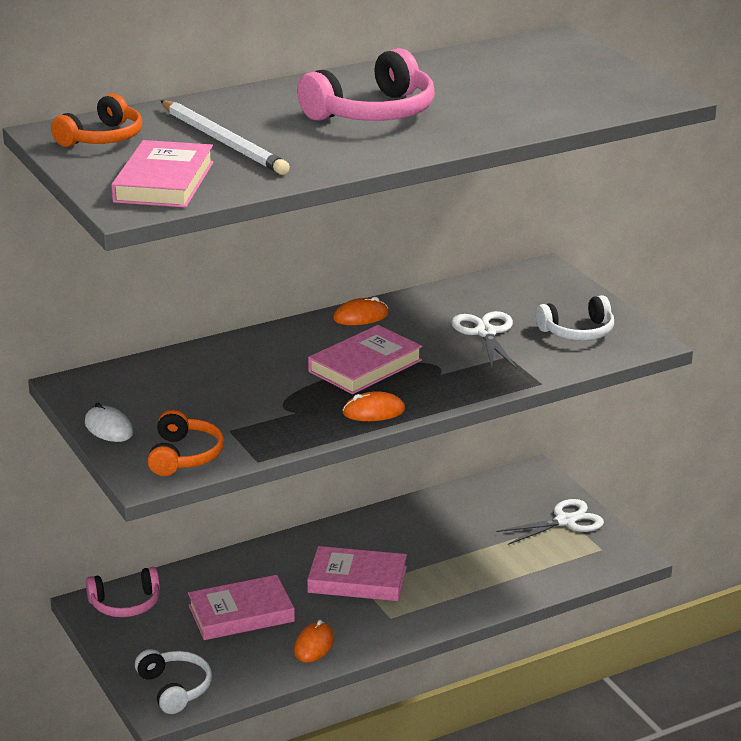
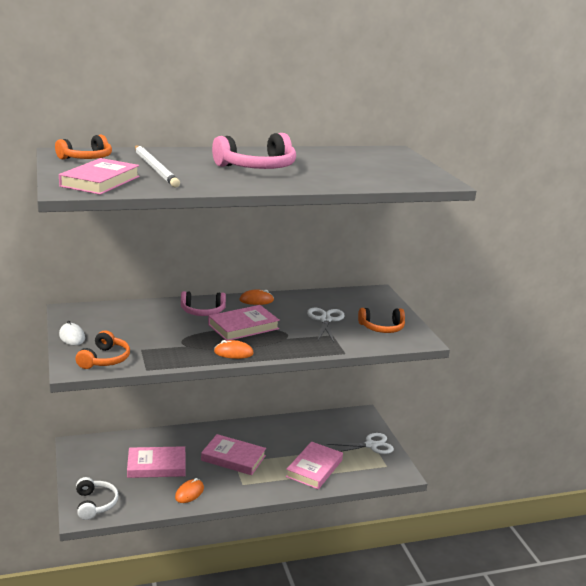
camera: 10 degrees right, 5 degrees down
pink headphones [86,567,160,617] -> pink headphones moved to [181,291,226,316]
white headphones [536,295,614,340] -> orange headphones [358,308,405,333]
none -> pink book [286,441,343,489]

